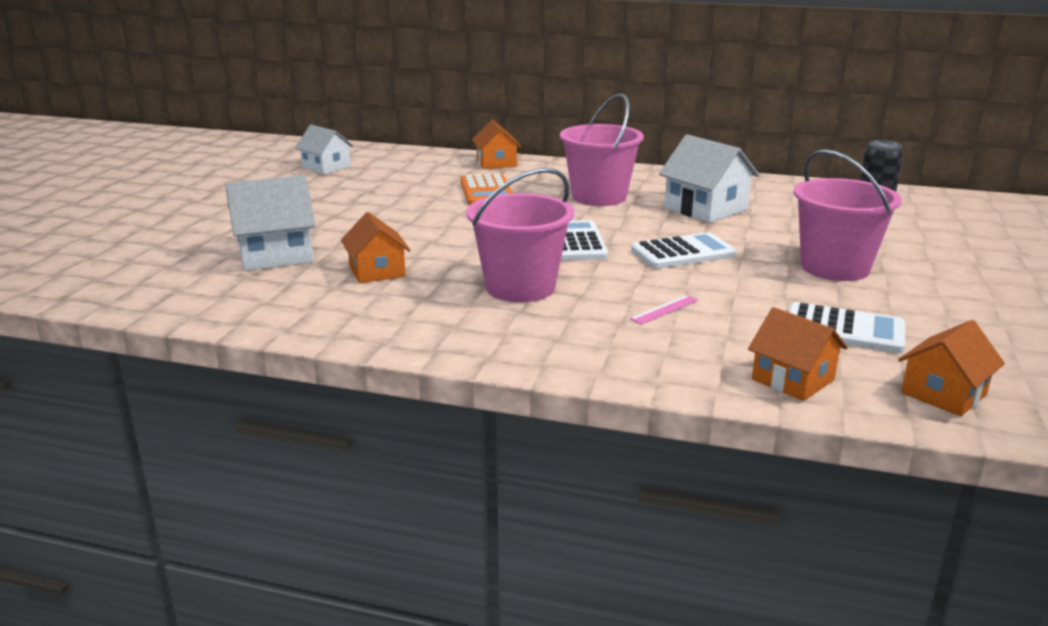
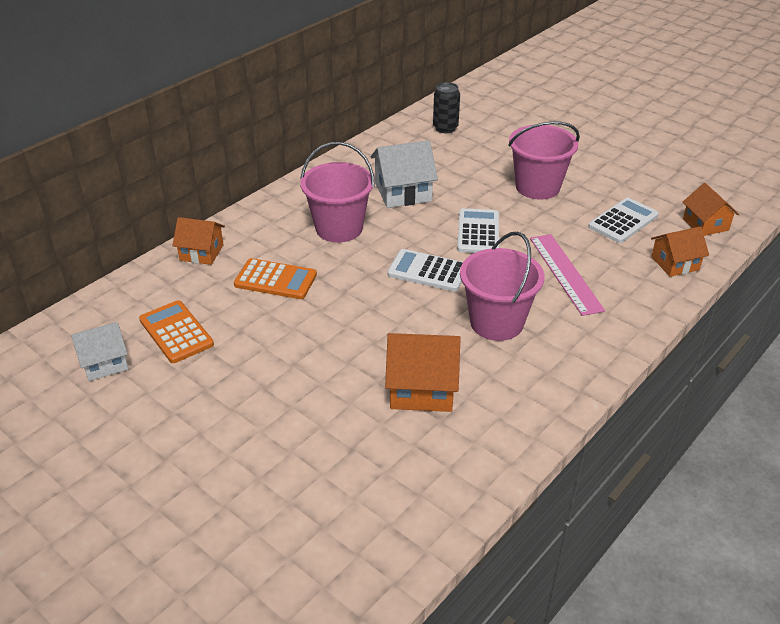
camera: 65 degrees left, 15 degrees up
white house [225,175,316,271] -> none
orange house [341,212,411,283] -> orange house [385,333,460,412], size x1.50
pink ruler [630,295,698,325] -> pink ruler [530,234,605,316], size x2.21
none -> orange calculator [139,300,214,363]

